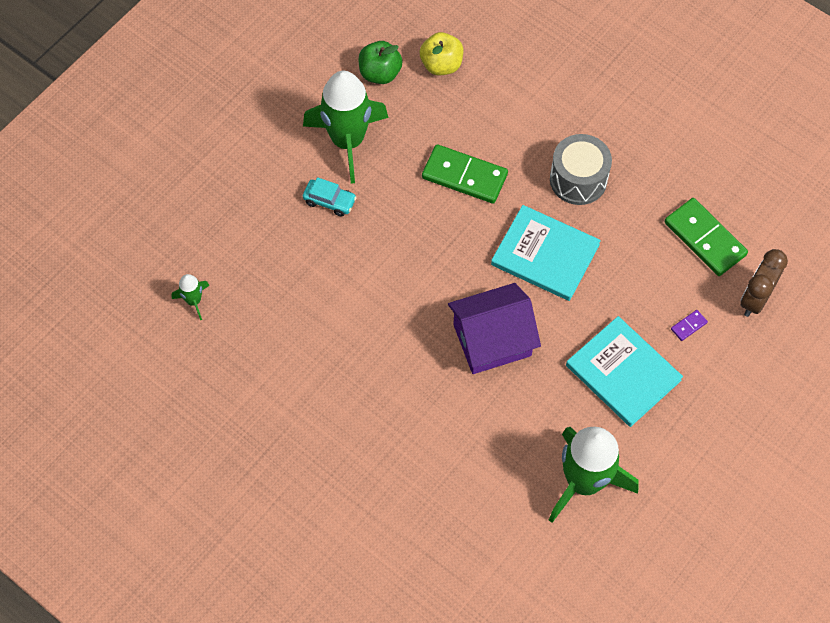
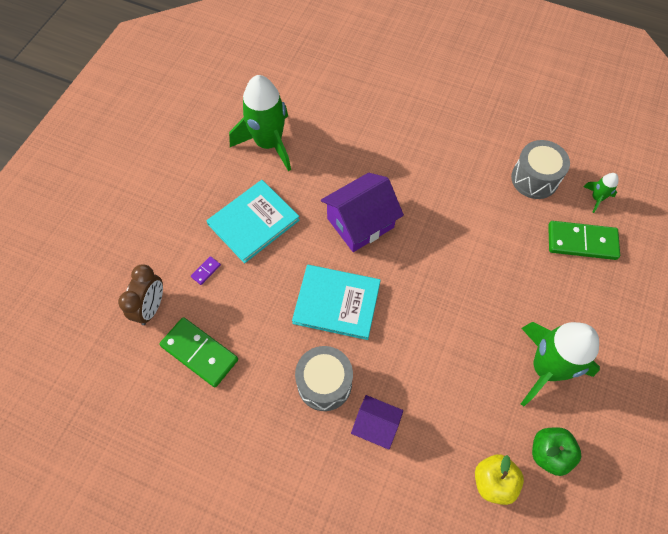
camera: 165 degrees right, 0 degrees up
turquoise car [303,177,357,217] -> none
green domino [422,144,508,204] -> green domino moved to [548,221,620,260]
turquoise book [566,316,683,427] -> turquoise book turned 75 degrees counterclockwise [207,180,300,263]
none -> purple house [351,395,403,450]
none -> grey drum [511,140,570,199]

